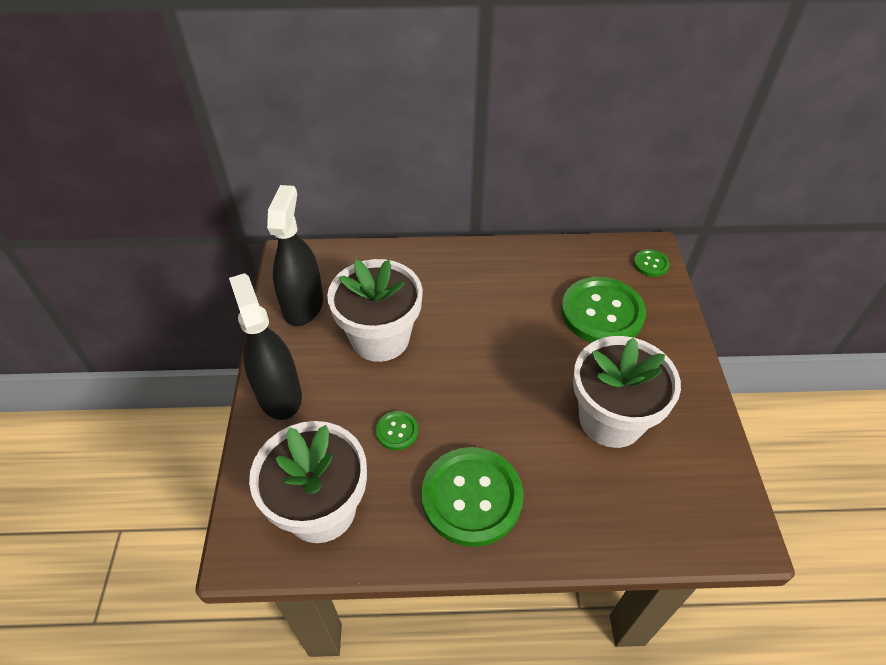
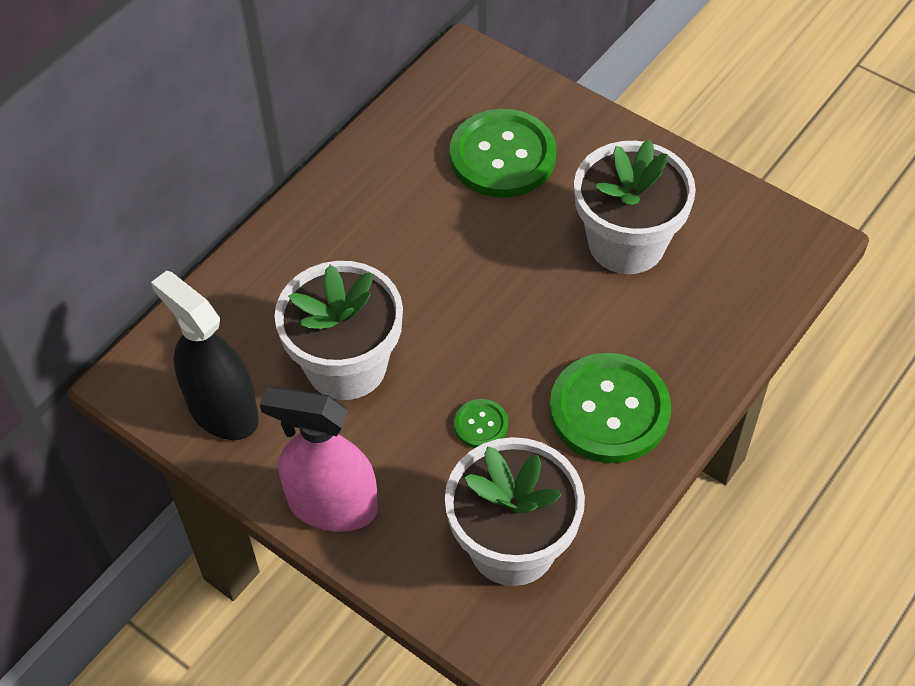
camera: 50 degrees left, 5 degrees up
black spray bottle [229,273,302,420] -> pink spray bottle [260,386,378,532]
green button [633,249,670,277] -> none

